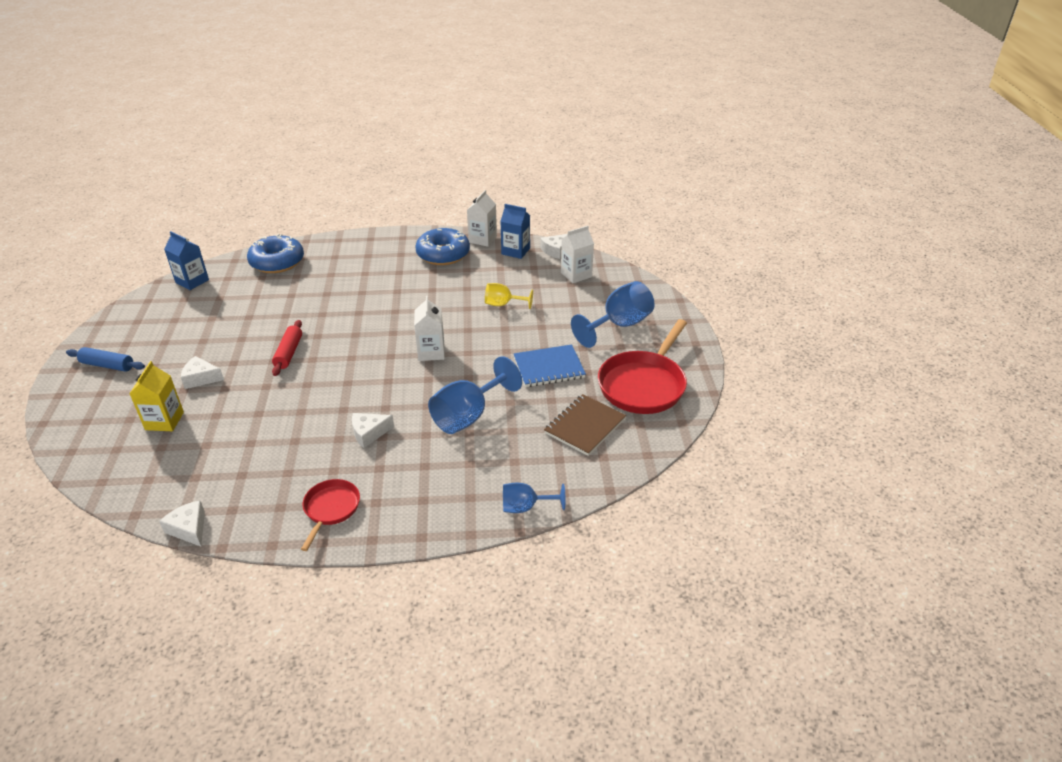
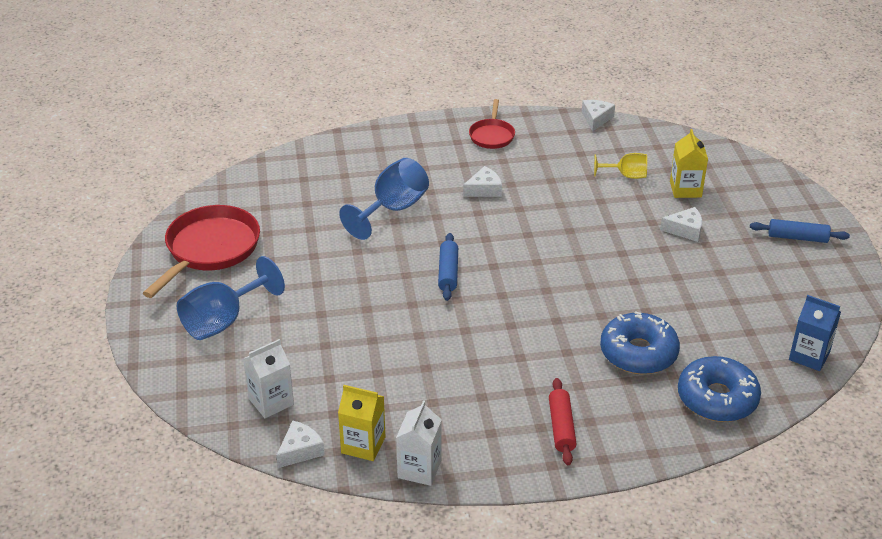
camera: 175 degrees right, 0 degrees up
white cheese [159,501,205,546] -> white cheese turned 120 degrees counterclockwise [582,100,615,131]
red rolling pin [272,320,302,376] -> red rolling pin moved to [549,378,576,465]
white carton [414,296,445,361] -> blue rolling pin [438,233,458,301]
blue donut [415,228,470,265] -> blue donut moved to [600,311,680,374]
yellow goblet [485,283,533,309] -> yellow goblet moved to [594,153,647,179]
blue carton [500,204,530,259] -> yellow carton [338,385,386,461]
blue goblet [503,483,566,513] -> none
blue notebook [514,344,586,387] -> none
brown notebook [544,394,626,456] -> none

